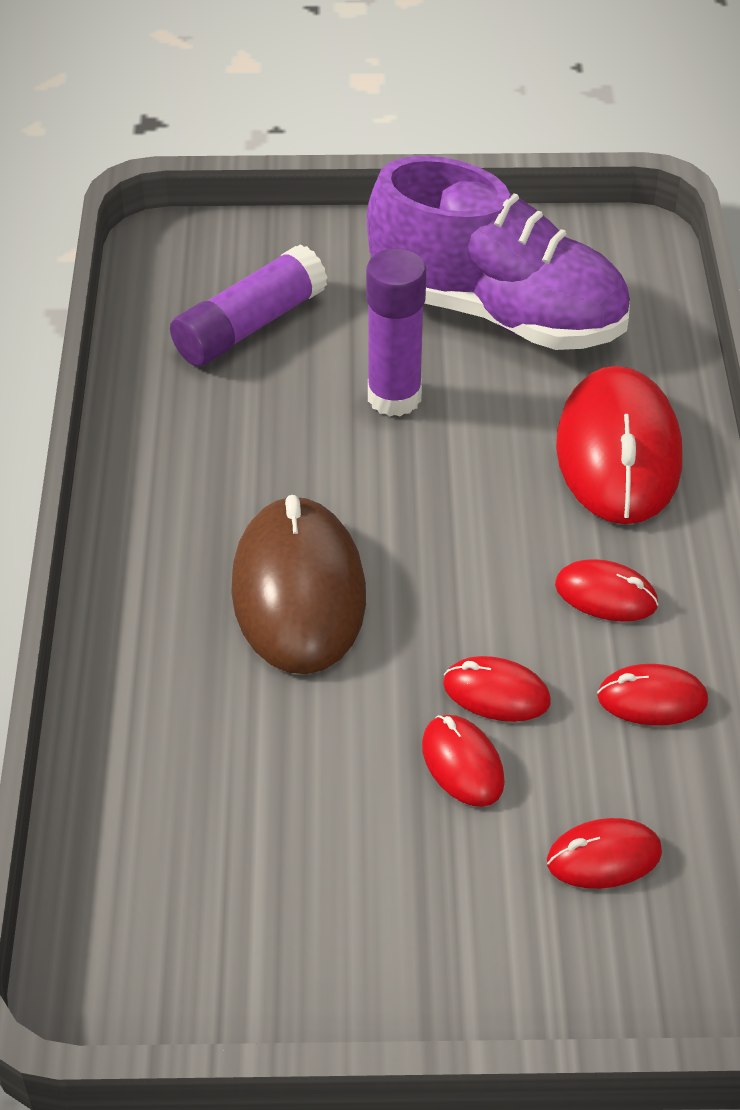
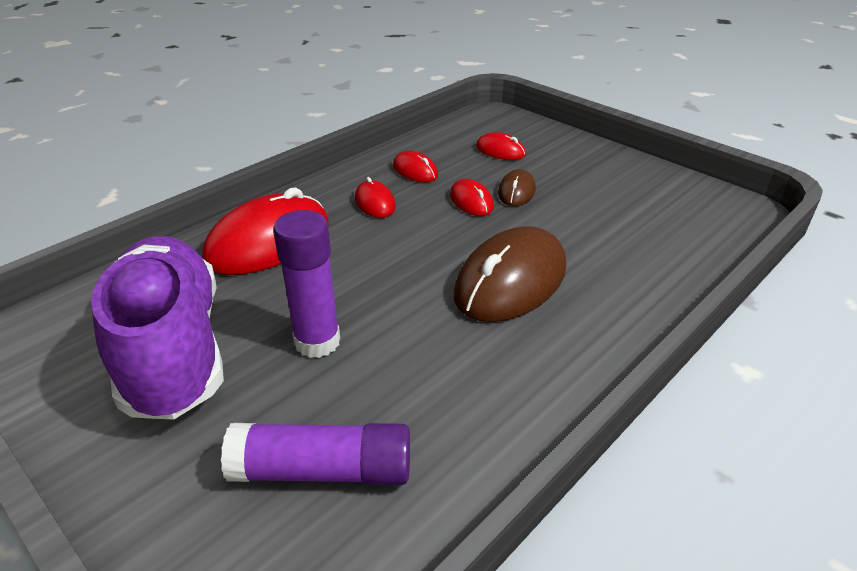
camera: 135 degrees left, 10 degrees down
red mouse [422,715,505,807] -> brown mouse [498,169,536,206]

